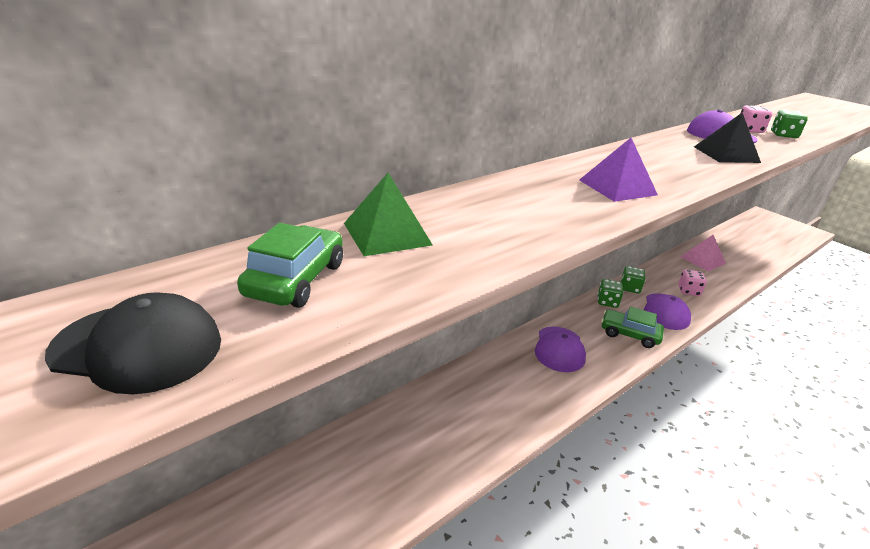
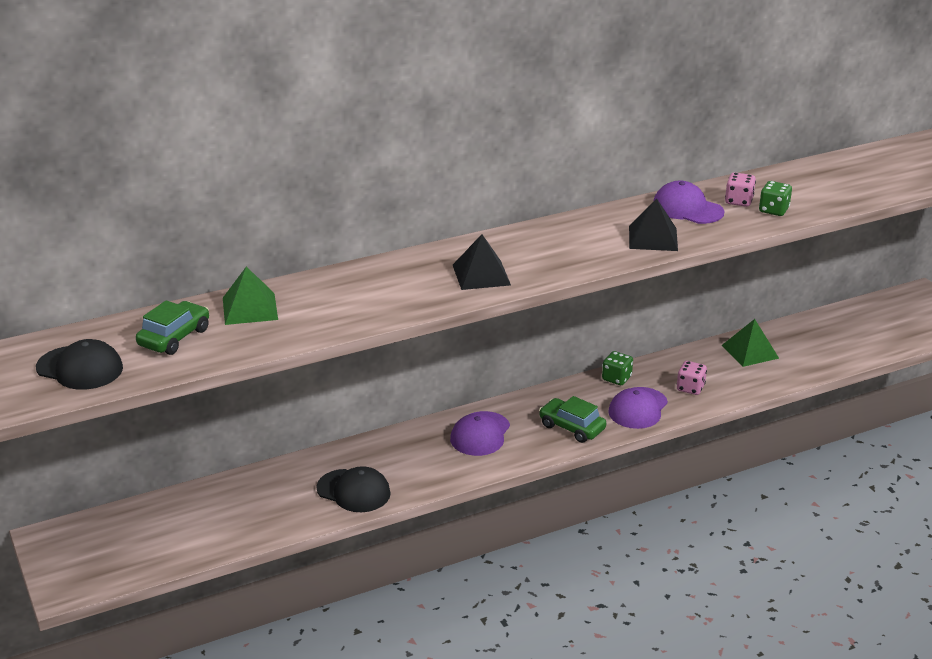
camera: 15 degrees right, 0 degrees up
purple pyramid [579,138,658,202] -> black pyramid [453,234,511,290]
green dice [598,279,623,308] -> none
pink pyramid [680,235,726,271] -> green pyramid [722,319,779,367]
none -> black cap [316,466,391,512]

